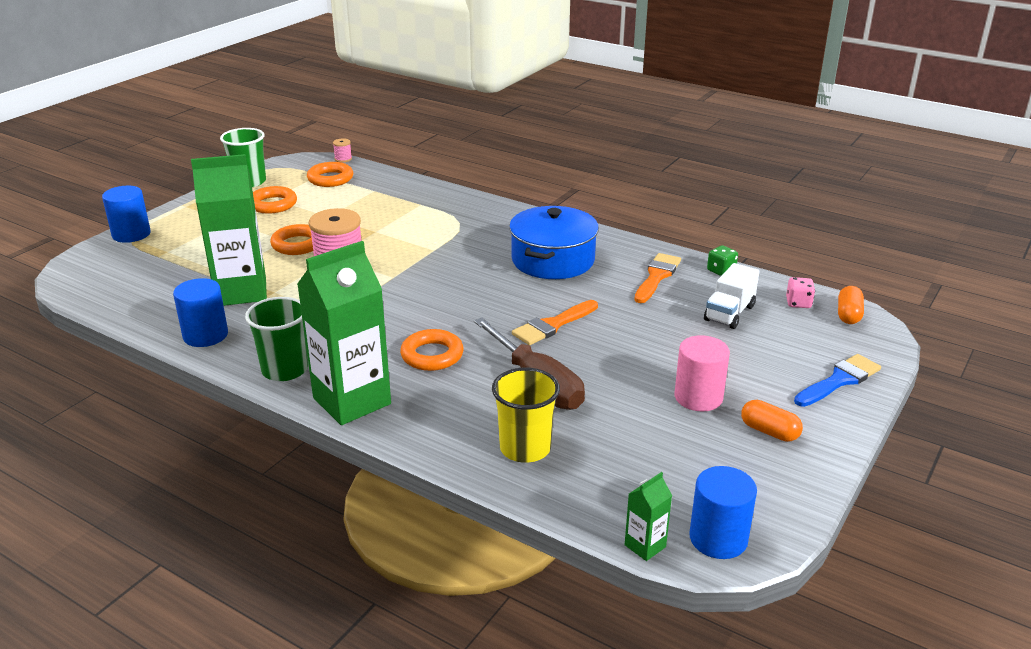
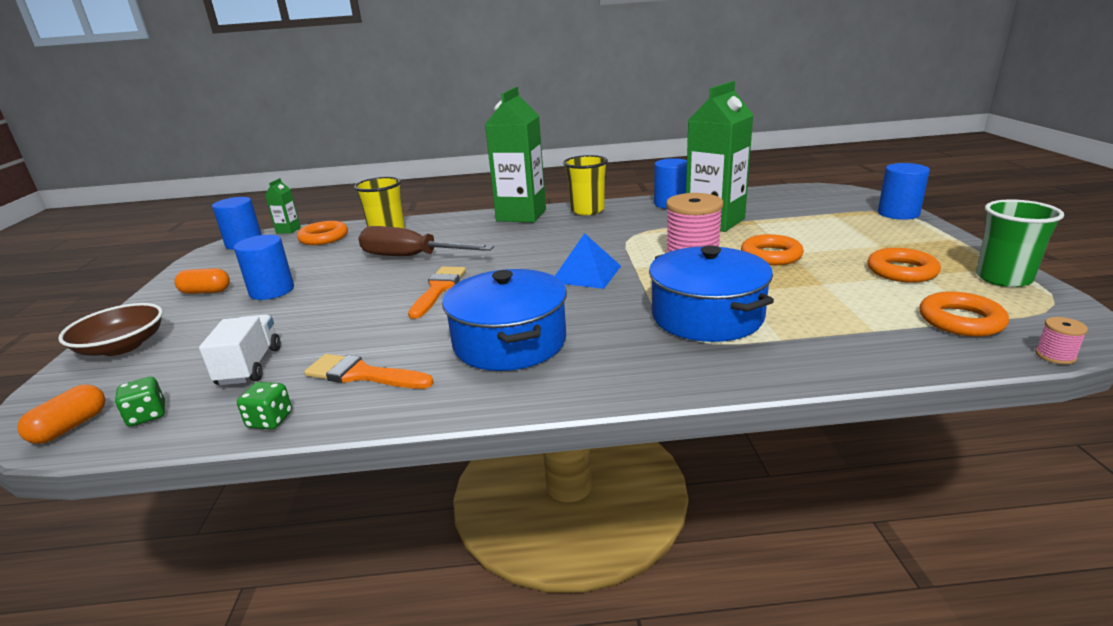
camera: 145 degrees right, 5 degrees down
green cup [245,297,308,381] -> yellow cup [563,155,608,215]
orange ring [400,329,464,371] -> orange ring moved to [297,221,348,245]
orange brush [634,253,681,303] -> orange brush turned 120 degrees clockwise [304,354,434,389]
pink cylinder [675,335,730,412] -> blue cylinder [234,235,294,300]
pink dice [786,277,815,308] -> green dice [115,377,165,426]
blue brush [794,354,881,407] -> brown bowl [58,303,163,356]
orange capsule [838,286,864,324] -> orange capsule turned 45 degrees clockwise [17,384,105,444]
none -> blue pyramid [555,233,621,289]
none -> blue pot [649,245,774,342]

